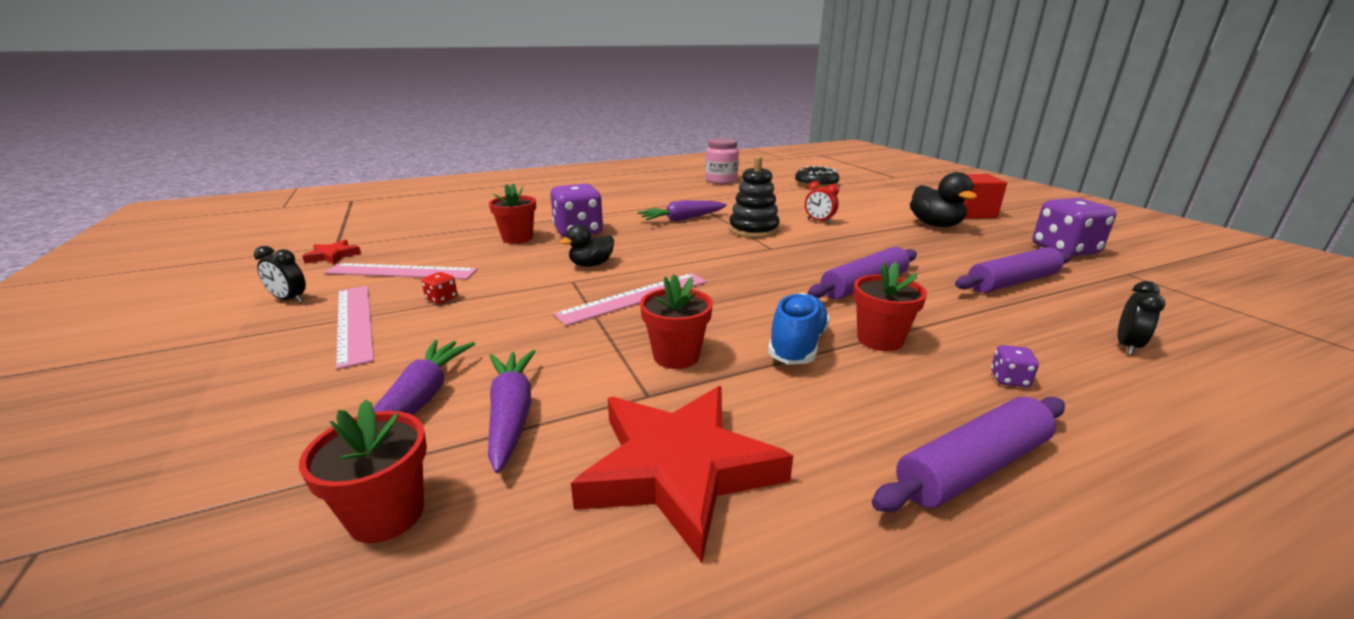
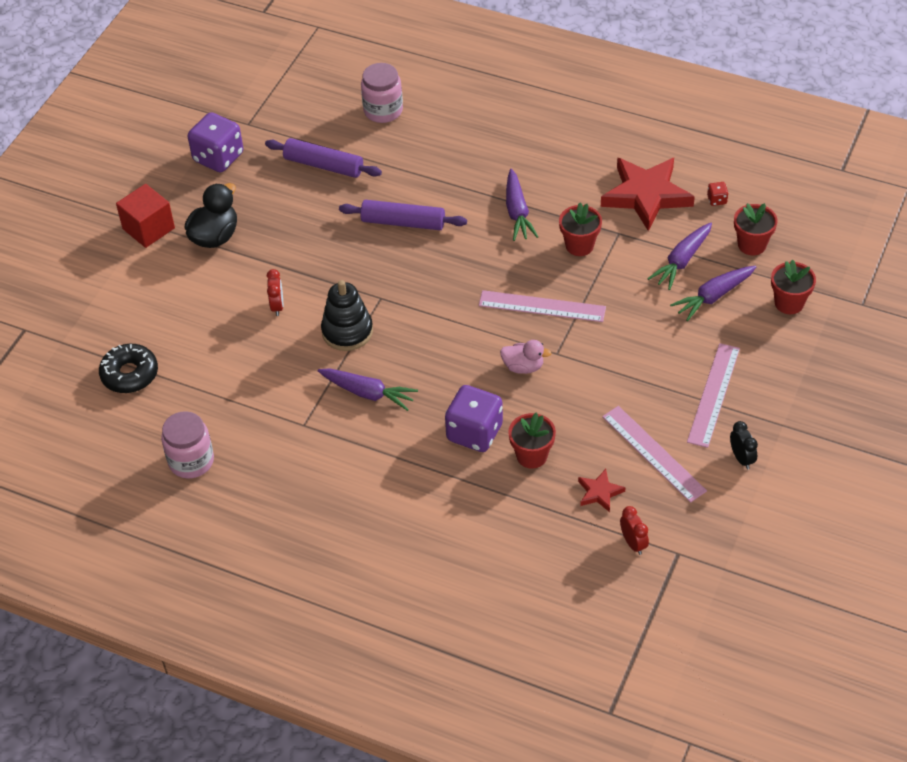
camera: 130 degrees left, 25 degrees up
red star [302,240,361,264] -> red star moved to [578,469,626,512]
red dice [421,272,458,304] -> red dice moved to [707,182,729,206]
black duck [560,224,614,267] -> pink duck [500,340,552,374]
blue shoe [768,293,830,365] -> purple carrot [506,169,538,241]
red flower pot [853,262,927,351] -> red flower pot moved to [771,259,816,314]
purple rolling pin [872,397,1065,512] -> none
purple dice [991,345,1039,387] -> none
black clock [1118,281,1166,355] -> pink jar [361,63,403,123]
none -> red clock [620,506,649,555]

